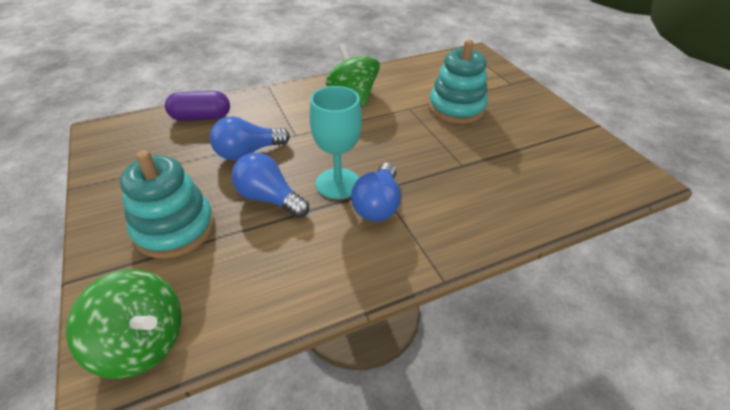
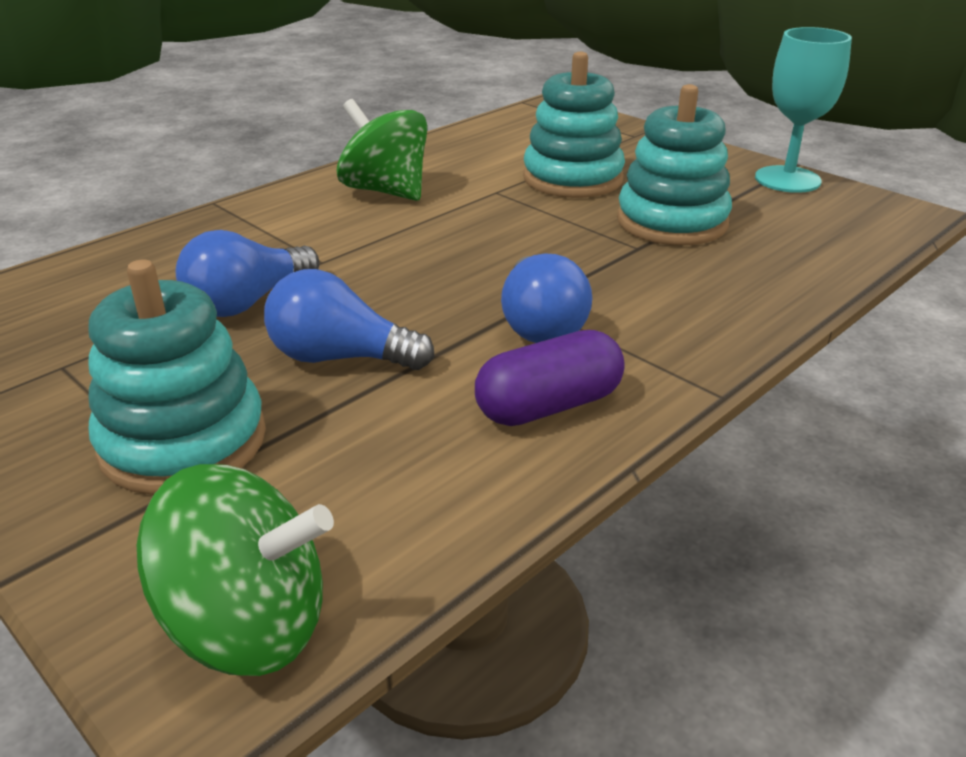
camera: 20 degrees left, 10 degrees down
purple capsule [165,91,230,121] -> purple capsule moved to [475,330,625,426]
turquoise goblet [309,86,362,199] -> turquoise goblet moved to [755,27,852,193]
none -> turquoise stacking toy [617,84,732,245]

